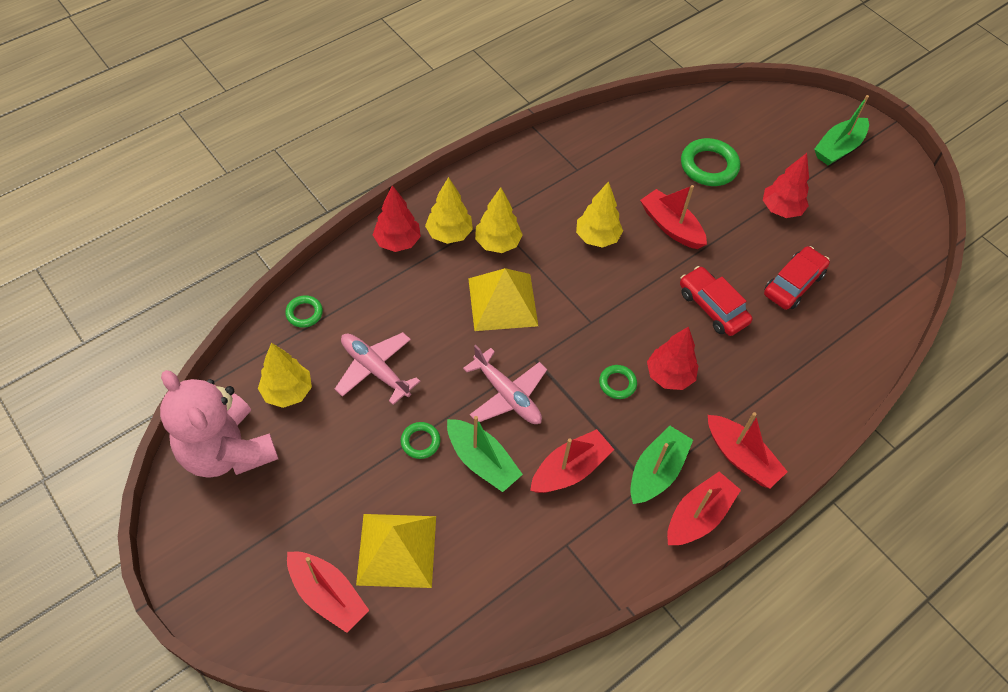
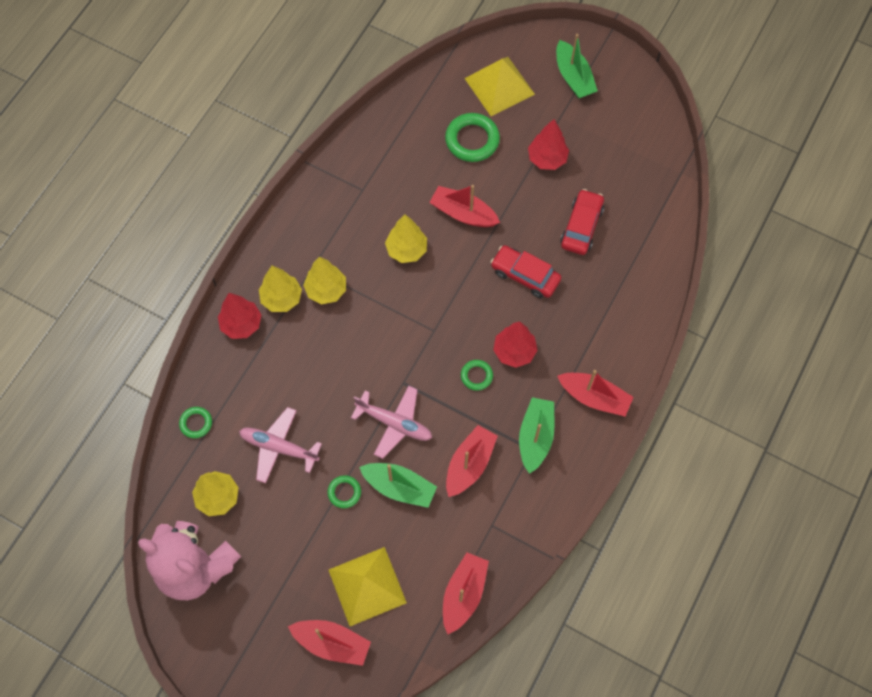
camera: 20 degrees left, 10 degrees up
yellow pyramid [468,268,538,331] -> yellow pyramid moved to [464,57,535,116]
red boat [667,472,741,545] -> red boat moved to [443,552,489,635]
green boat [814,95,869,165] -> green boat turned 45 degrees counterclockwise [556,34,597,99]

